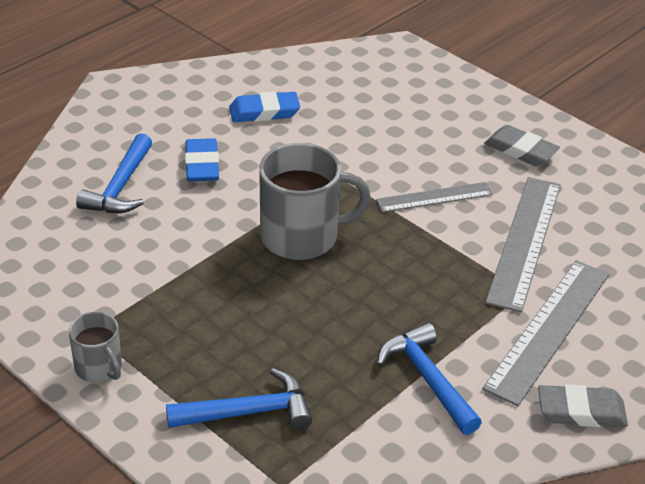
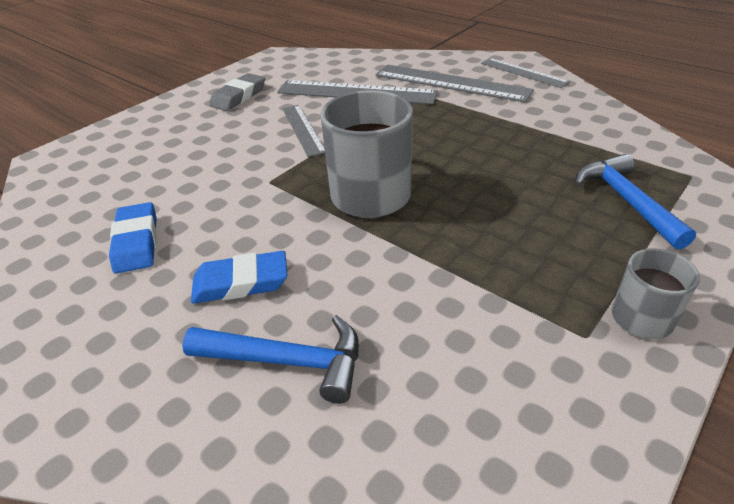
camera: 90 degrees left, 0 degrees up
blue hammer [377,323,482,435] -> none
grey eraser [538,384,628,427] -> grey ruler [481,58,570,88]

